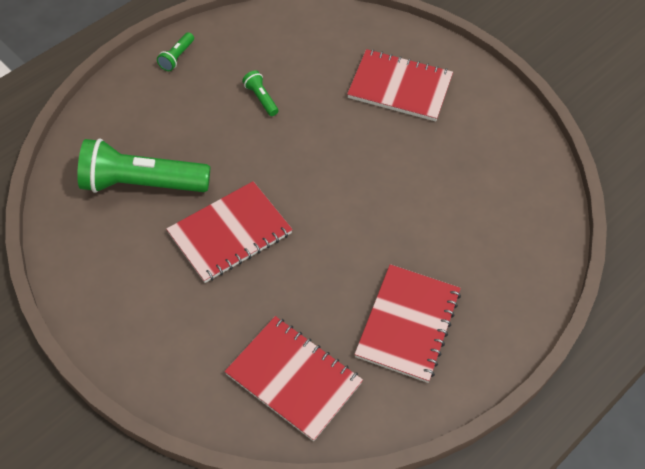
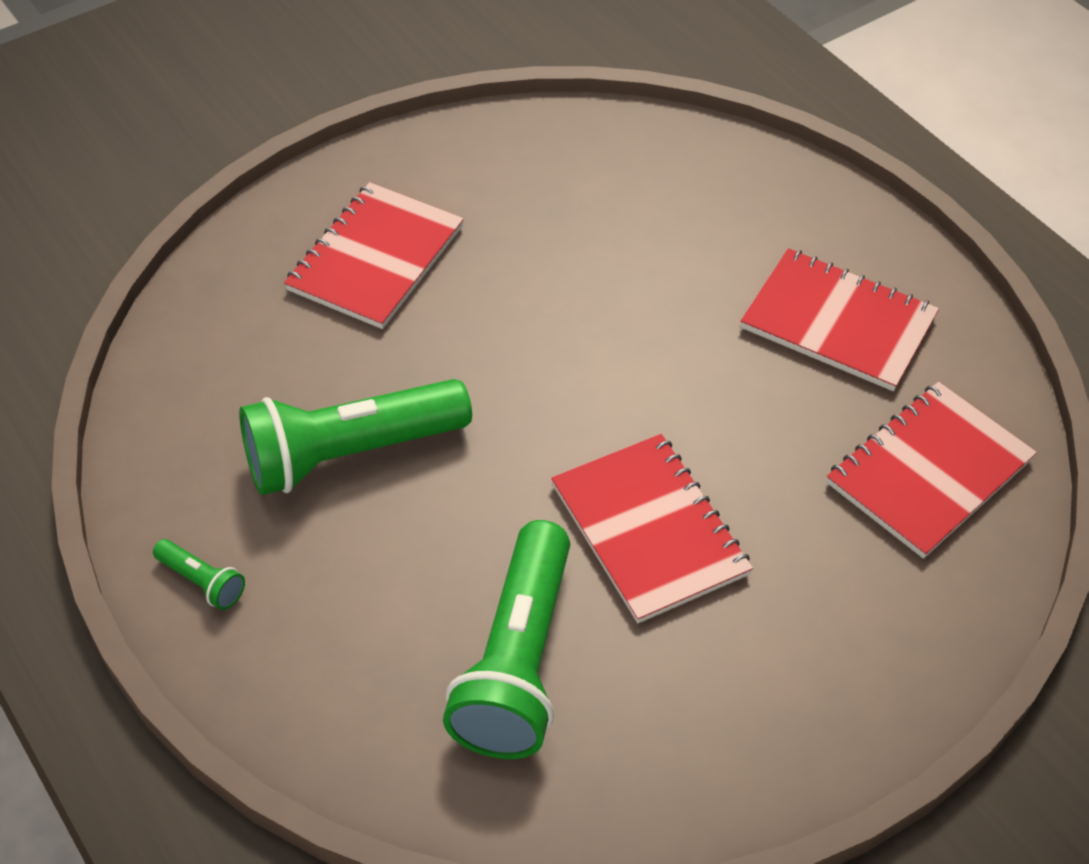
camera: 80 degrees left, 5 degrees down
green flashlight [242,70,278,116] -> green flashlight [239,379,472,495], size x2.36

